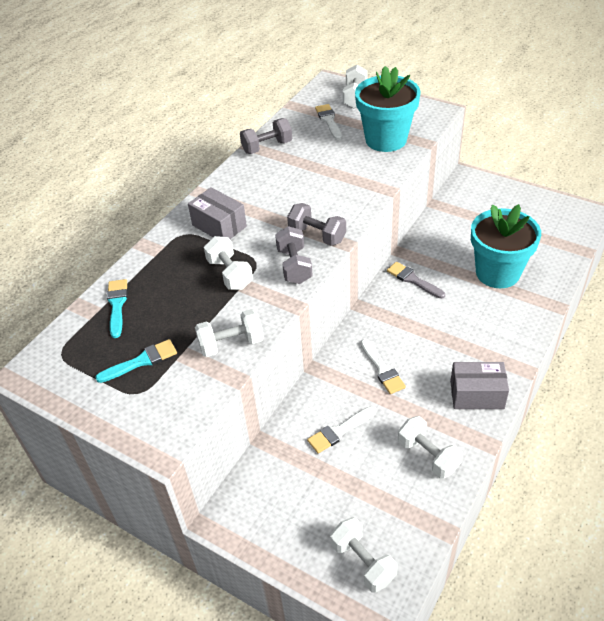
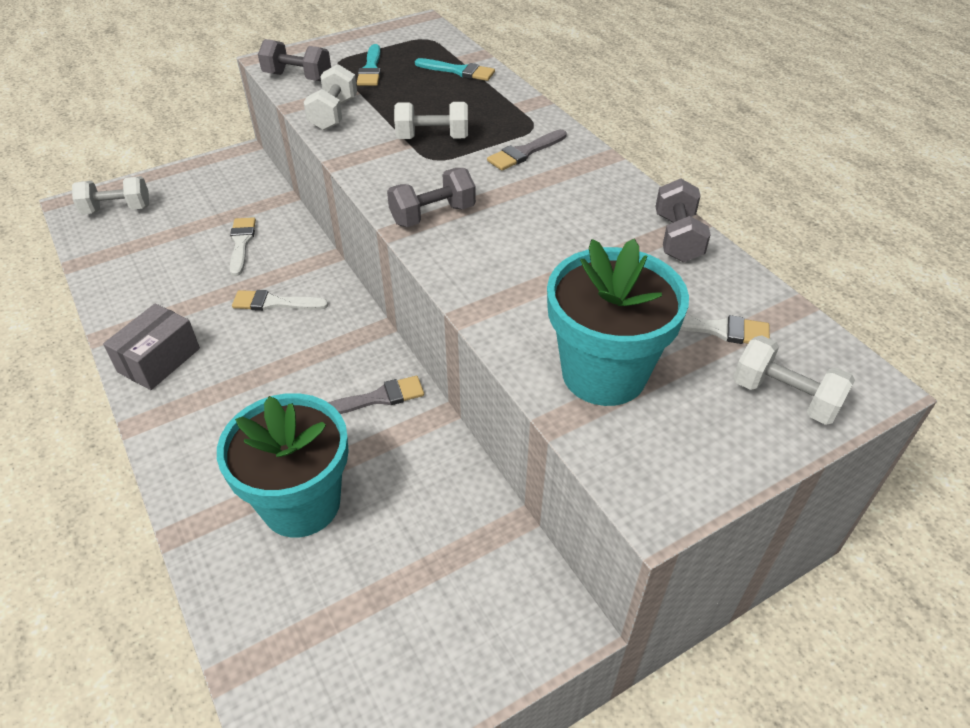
camera: 115 degrees right, 0 degrees up
grey box [188,187,247,239] -> grey brush [487,129,567,171]
grey dumbbell [275,226,313,284] -> grey dumbbell moved to [258,39,331,81]
white dumbbell [398,416,463,478] -> none

